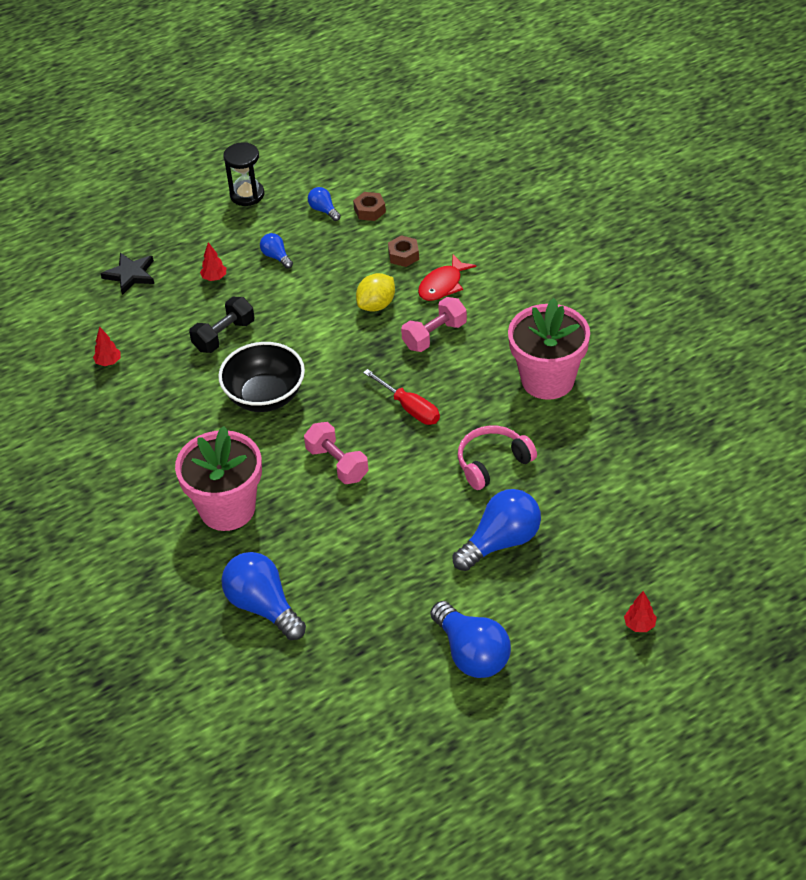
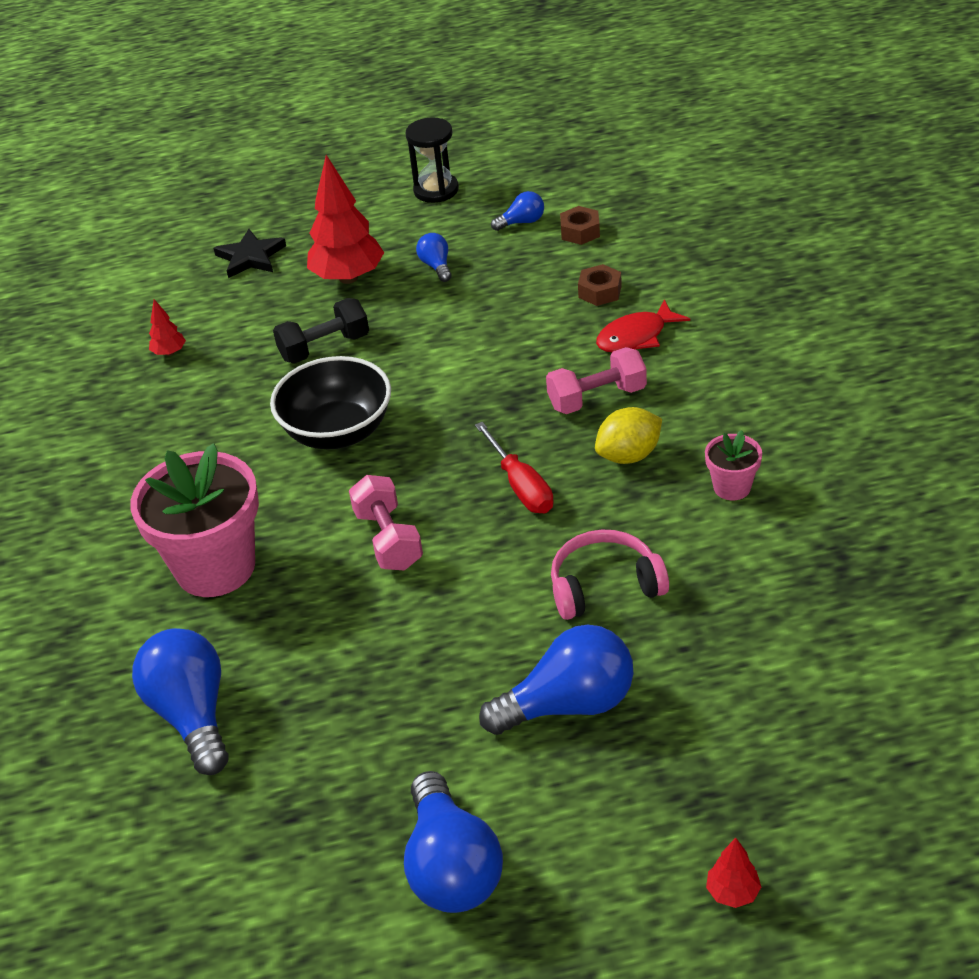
camera: 20 degrees right, 5 degrees down
red tree [200,242,226,281] -> red tree [307,155,384,284], size x2.19
blue light bulb [308,187,341,221] -> blue light bulb turned 90 degrees clockwise [491,191,544,231]
yellow lemon [356,273,395,312] -> yellow lemon moved to [595,407,662,464]
pink flower pot [508,298,590,400] -> pink flower pot [705,430,762,500], size x0.47

